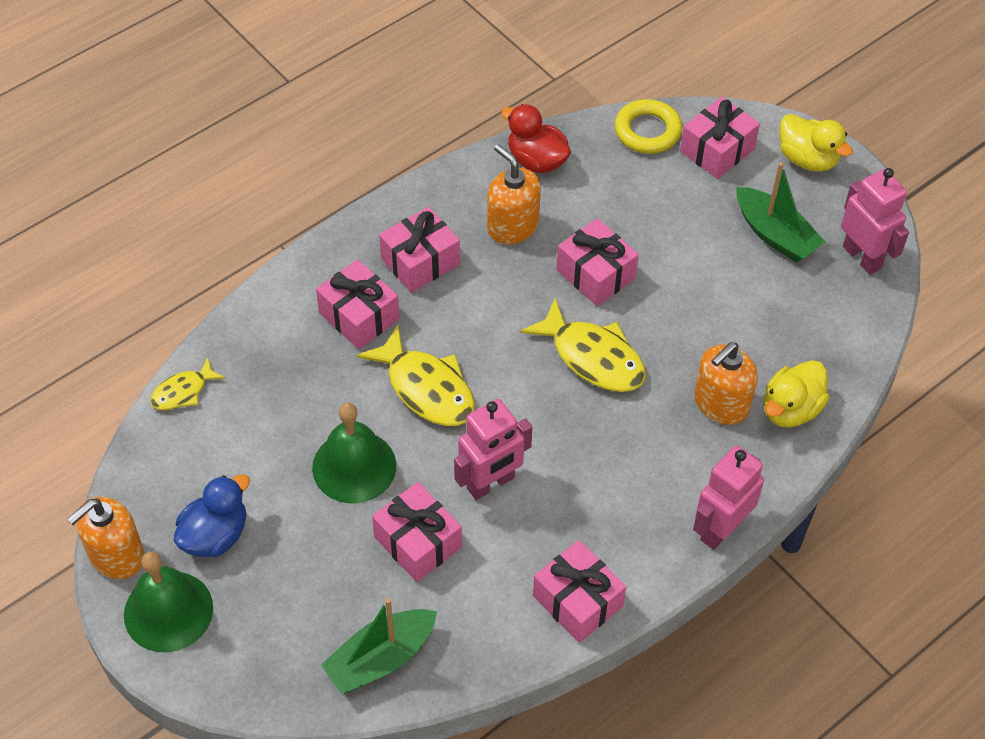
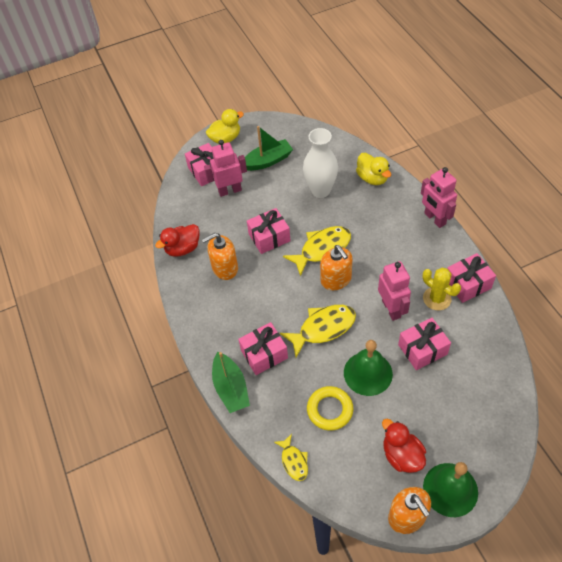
camera: 70 degrees left, 0 degrees up
blue duck [174,474,250,557] -> red duck [382,419,426,473]
green boat [321,598,437,694] -> green boat moved to [212,352,250,413]
pink gift [379,207,460,293] -> none
yellow ring [615,99,682,154] -> yellow ring moved to [307,386,353,431]
orange soap dispenser [694,342,757,425] -> orange soap dispenser moved to [320,245,353,290]
pink robot [841,168,909,275] -> pink robot moved to [204,140,247,197]
none -> white vase [303,128,338,198]
none -> yellow cactus [423,267,461,310]

